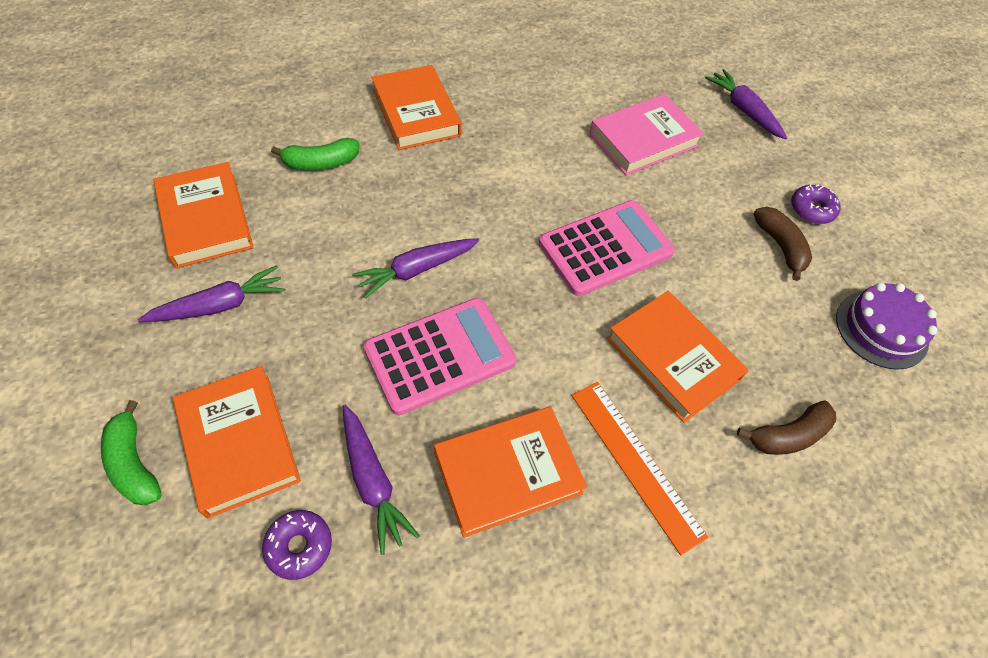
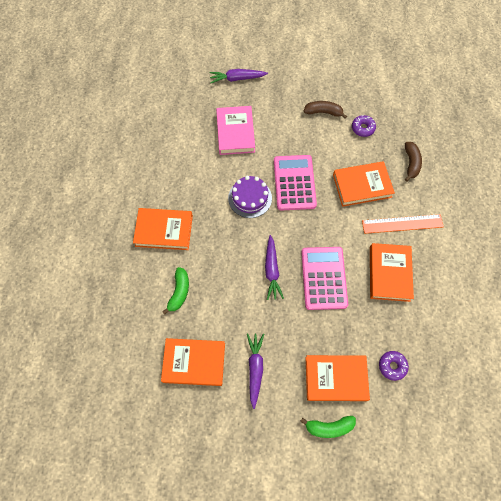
camera: 60 degrees left, 10 degrees up
purple carrot [343,405,420,555] -> none
purple donut [791,184,841,224] -> purple donut moved to [352,115,376,137]
purple cake [836,283,937,370] -> purple cake moved to [228,176,272,218]

